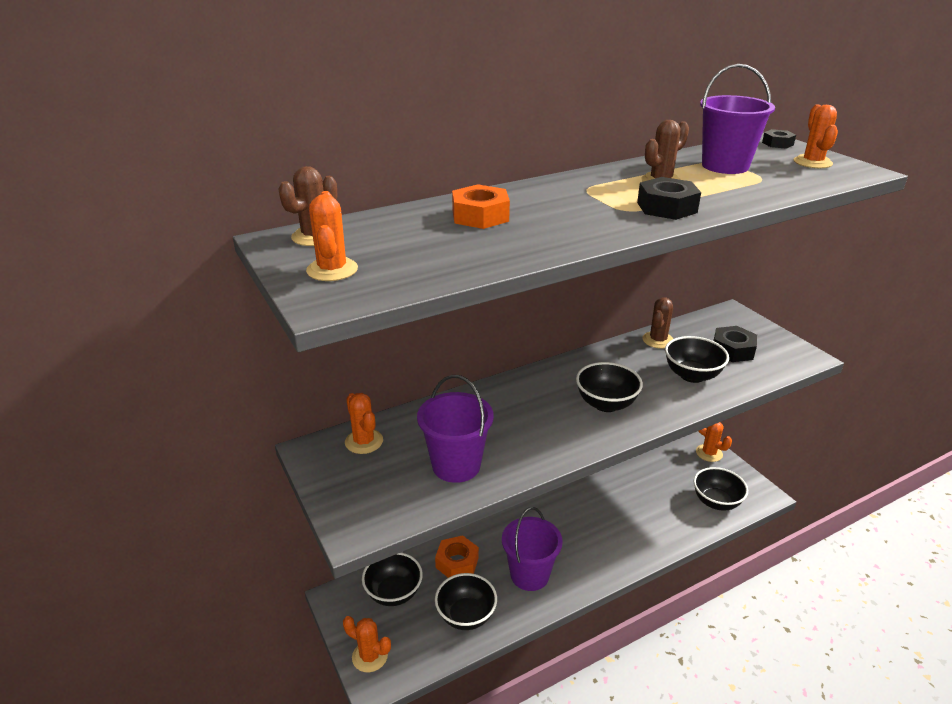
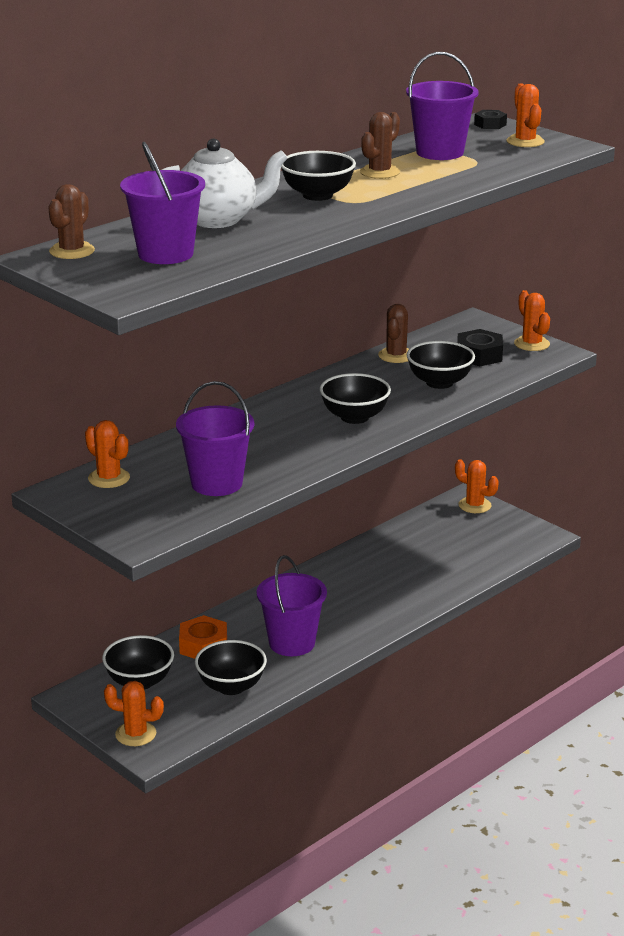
camera: 15 degrees left, 5 degrees down
orange cactus [306,191,358,281] -> orange cactus moved to [514,290,550,351]
orange nut [452,184,510,229] -> white teapot [162,138,288,228]
black nut [637,177,701,220] -> none
black bowl [694,467,748,511] -> black bowl moved to [281,151,356,201]
none -> purple bucket [120,142,205,264]

